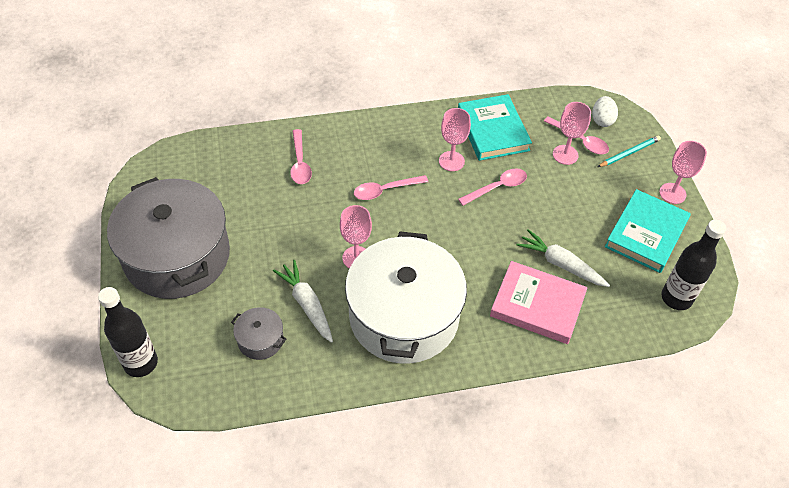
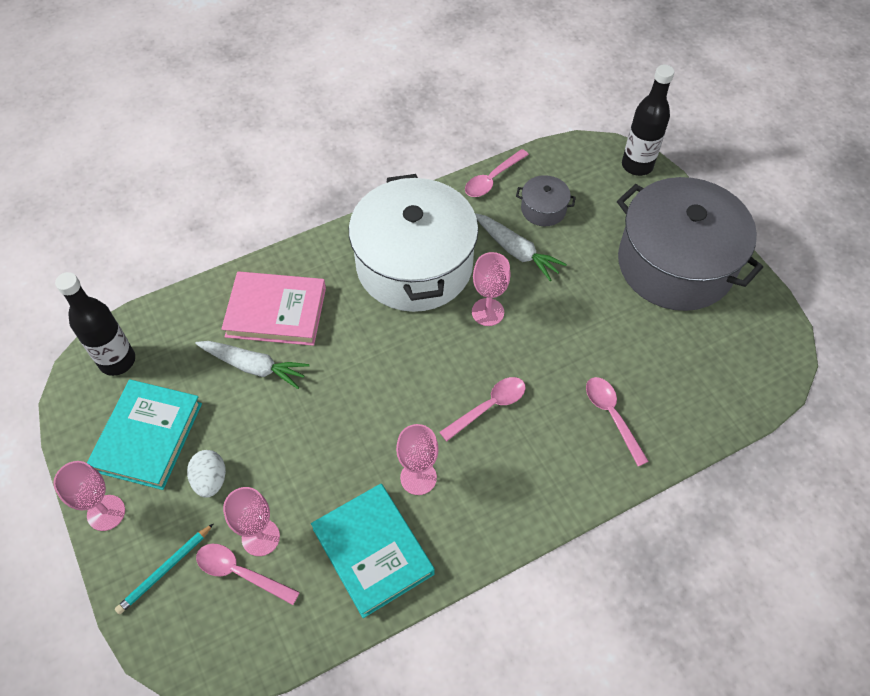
camera: 165 degrees right, 5 degrees up
pink spoon [458,168,527,206] -> pink spoon moved to [465,149,529,197]
white egg [592,96,618,127] -> white egg moved to [187,450,226,498]

